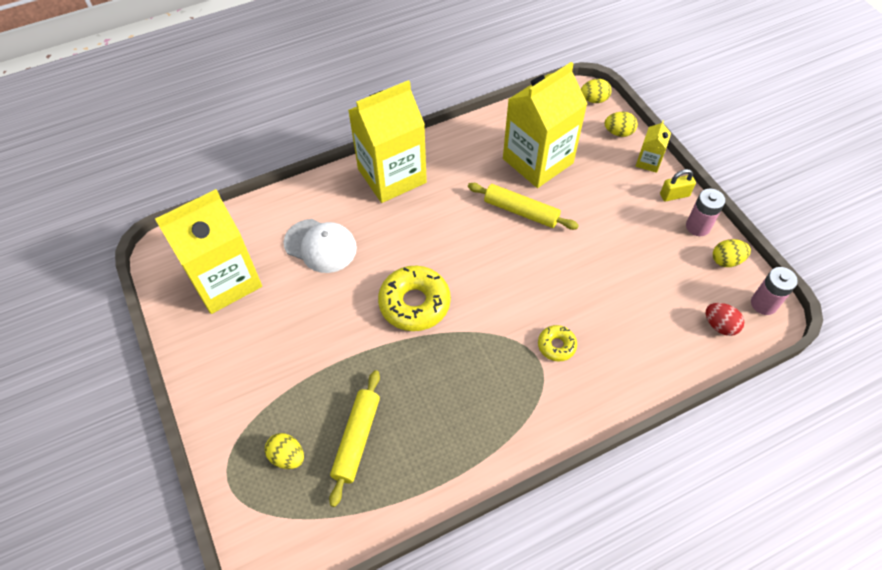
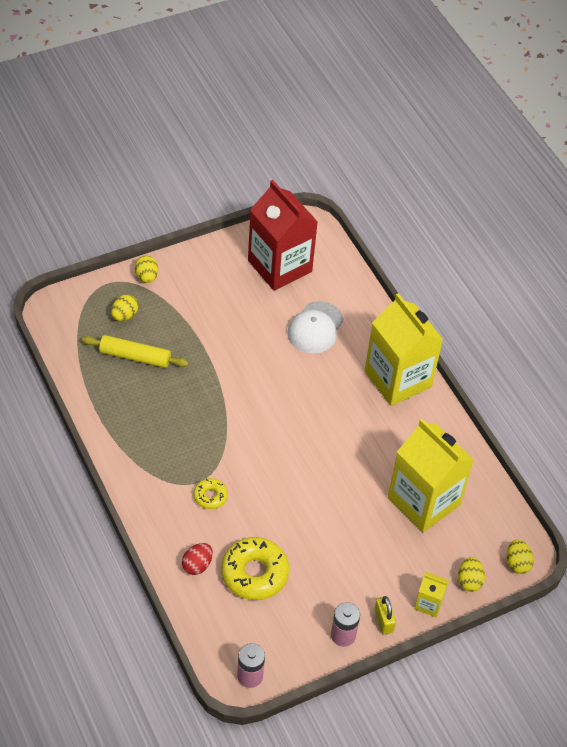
camera: 85 degrees right, 5 degrees down
yellow carton [155,189,262,314] -> red carton [248,180,318,291]
yellow donut [378,266,451,331] -> yellow donut moved to [221,537,289,600]
yellow rolling pin [468,183,579,230] -> none
red egg [706,303,744,336] -> red egg moved to [182,543,213,575]
yellow egg [713,239,751,267] -> yellow egg moved to [135,256,158,283]

